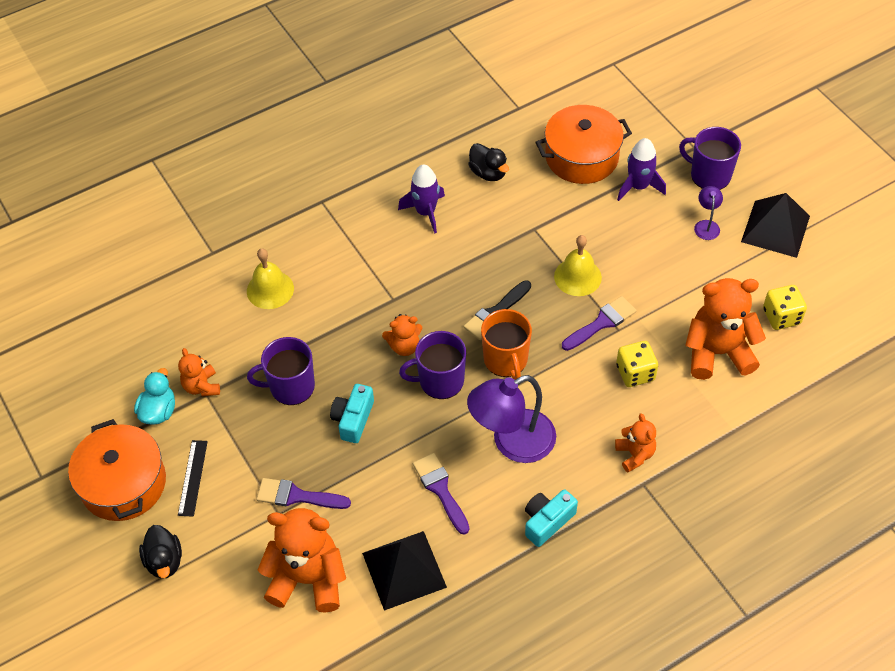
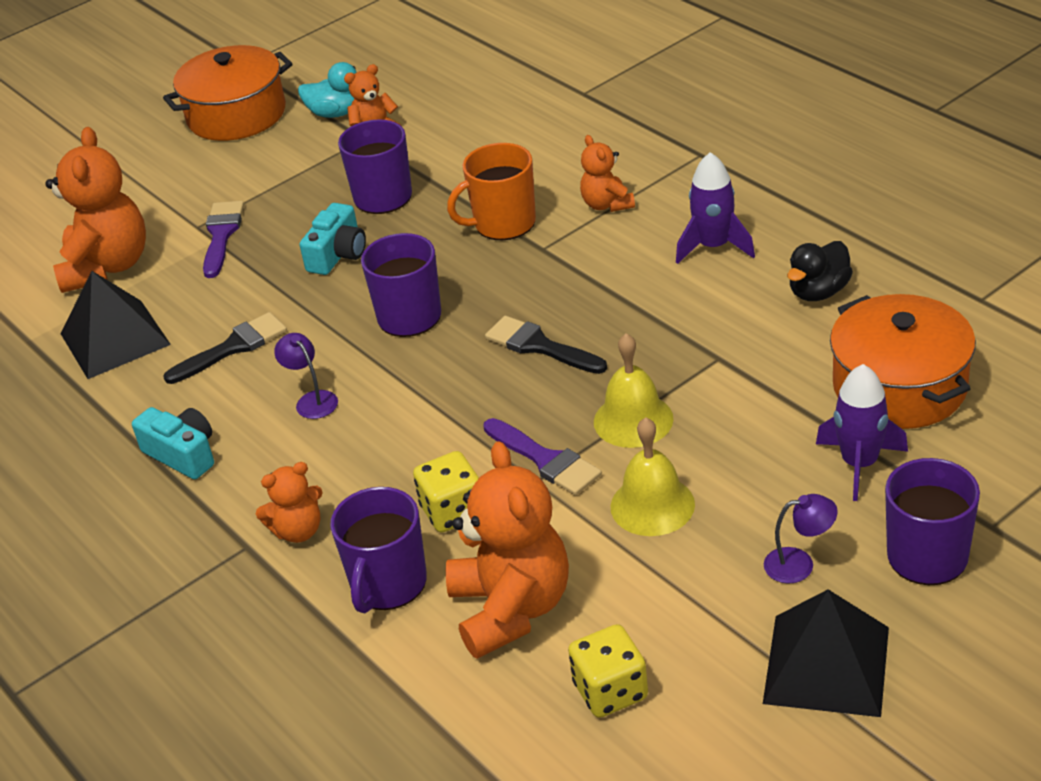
camera: 85 degrees right, 15 degrees down
black duck [139,525,182,579] -> none
black ruler [178,440,208,517] -> none
yellow bell [247,248,294,309] -> yellow bell moved to [610,417,695,536]
turquoise camera [330,384,374,443] -> turquoise camera turned 105 degrees clockwise [300,203,366,275]
orange teddy bear [382,314,423,356] -> orange teddy bear moved to [580,135,635,212]
purple brush [413,453,470,535] -> black brush [163,312,287,384]
purple lamp [467,375,556,463] -> purple lamp [274,333,338,419], size x0.46
orange mug [481,309,532,380] -> orange mug moved to [447,143,536,241]
none -> purple mug [330,487,427,613]

